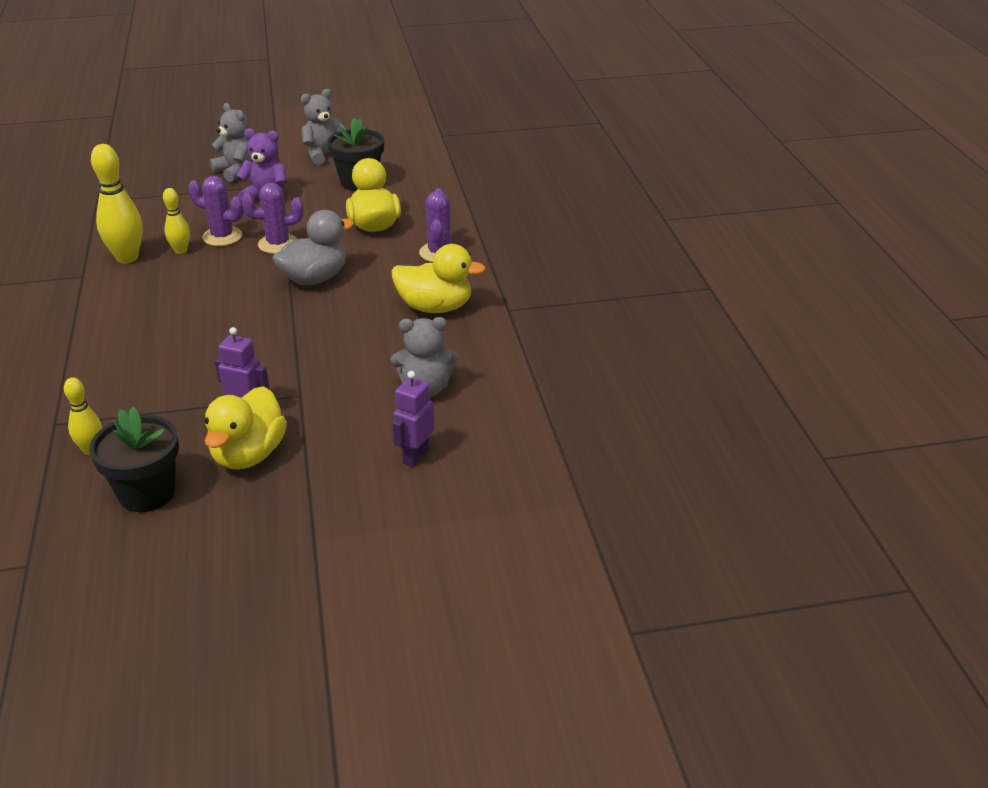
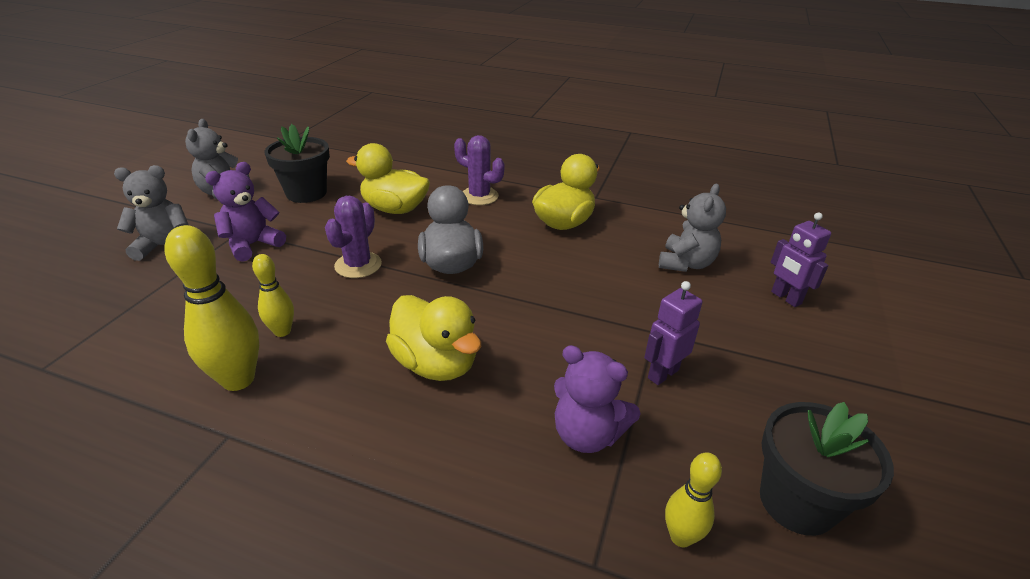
camera: 60 degrees left, 0 degrees up
purple cactus [188,176,244,246] -> none
yellow duck [204,386,287,469] -> yellow duck moved to [386,295,481,381]
none -> purple teddy bear [554,345,640,453]

